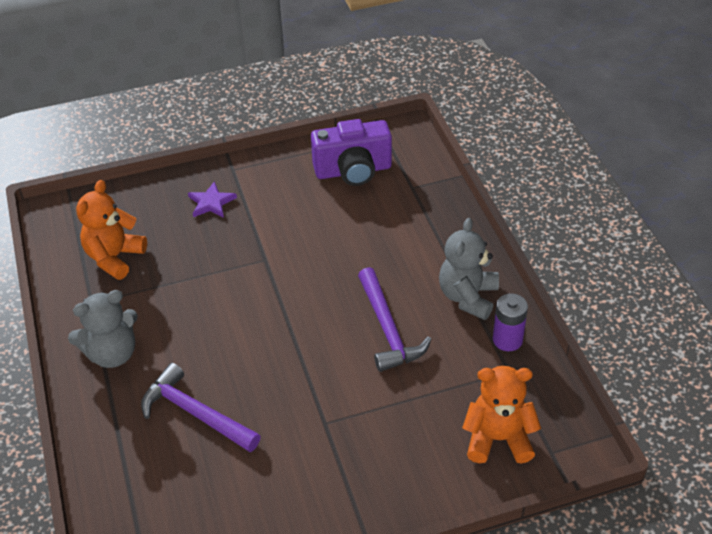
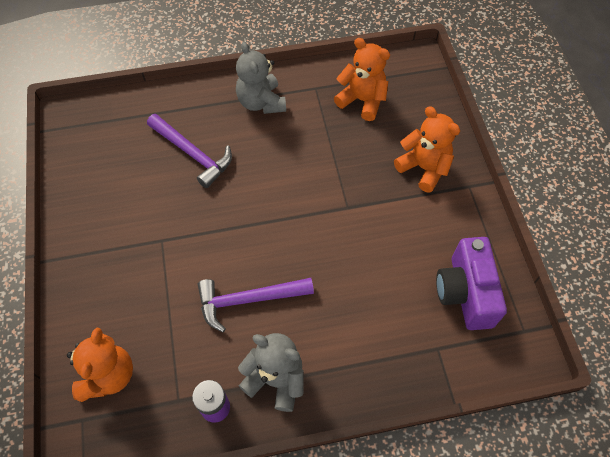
camera: 95 degrees right, 15 degrees up
purple hammer [141,363,261,452] -> purple hammer turned 90 degrees clockwise [147,114,232,188]
purple star [188,181,237,218] -> orange teddy bear [394,106,460,192]

